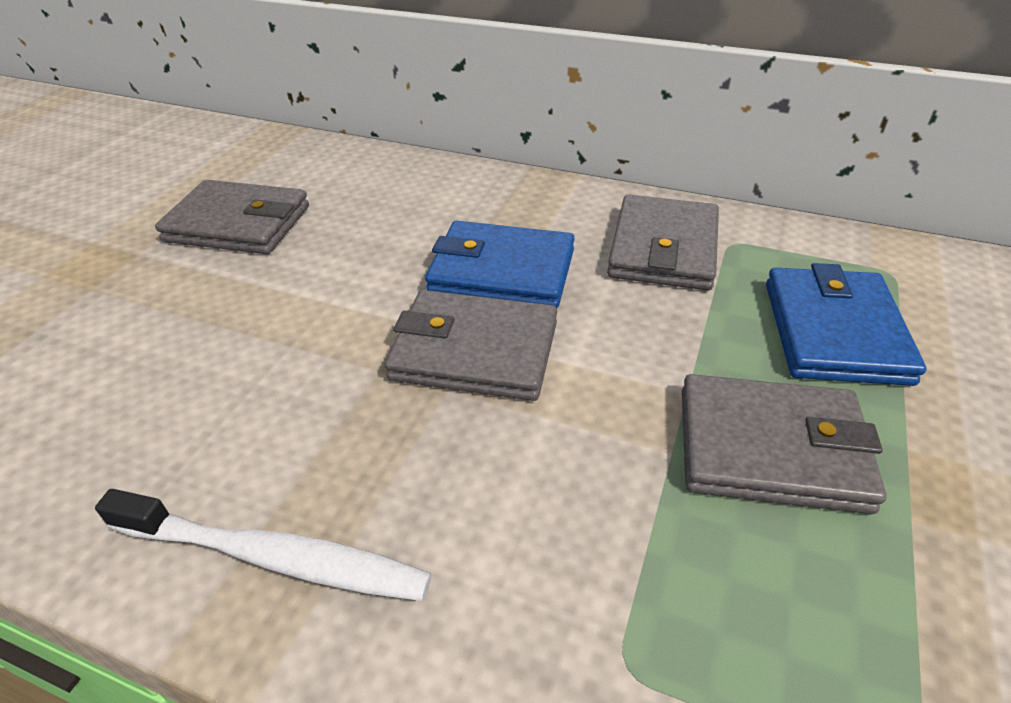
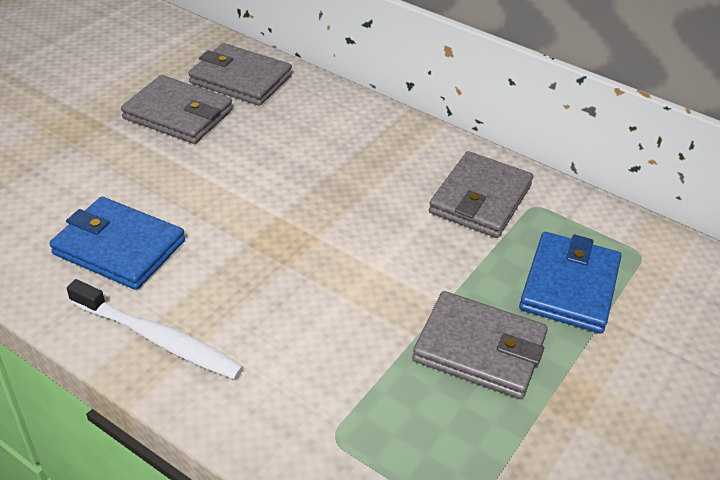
camera: 10 degrees right, 0 degrees up
grey wallet [385,290,557,401] -> grey wallet moved to [188,43,292,106]
blue wallet [425,221,575,308] -> blue wallet moved to [49,197,185,290]

